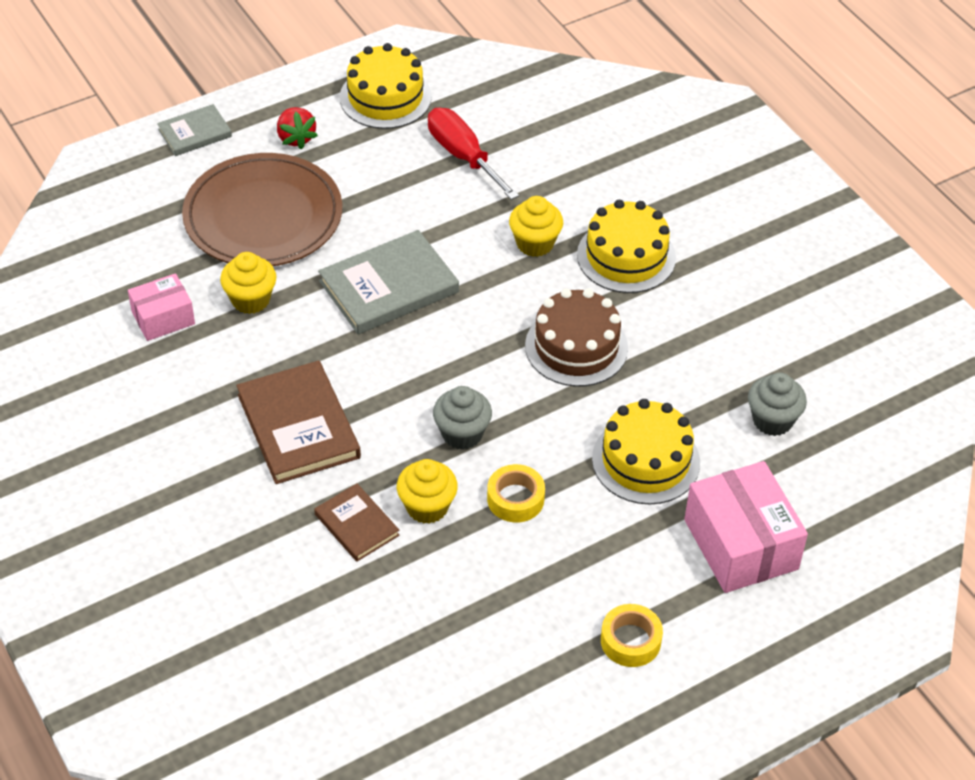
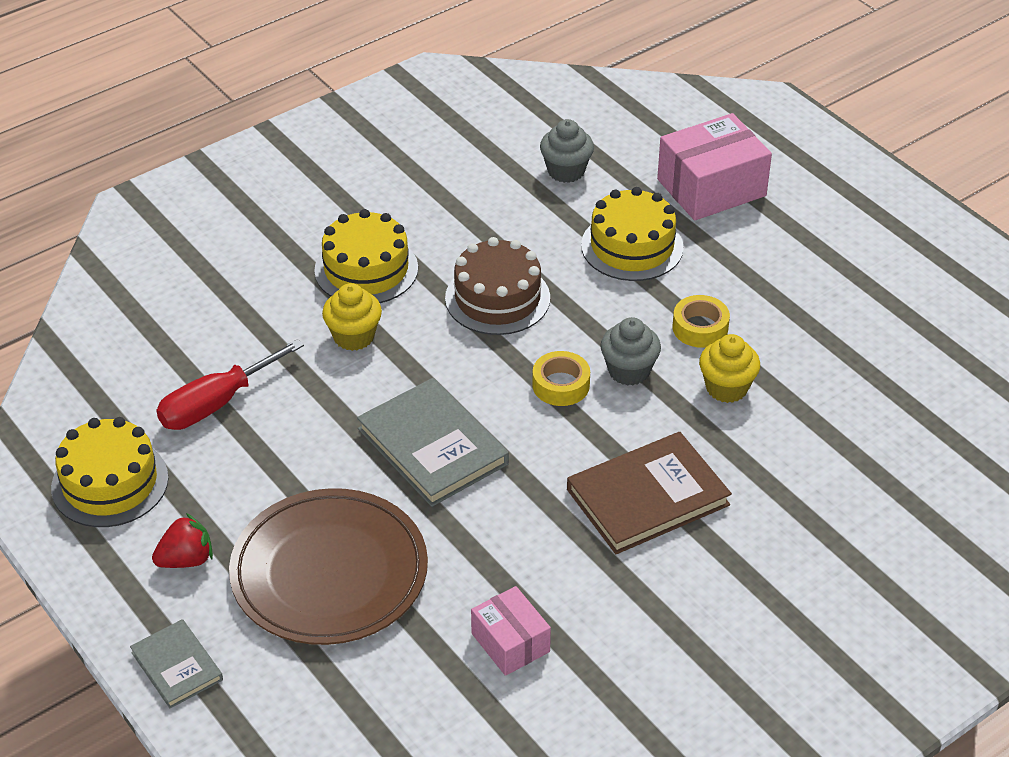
camera: 95 degrees left, 5 degrees down
yellow cupcake [220,252,276,314] -> none
brown book [314,483,400,562] -> none
yellow tape [601,604,663,667] -> yellow tape moved to [532,351,590,406]

